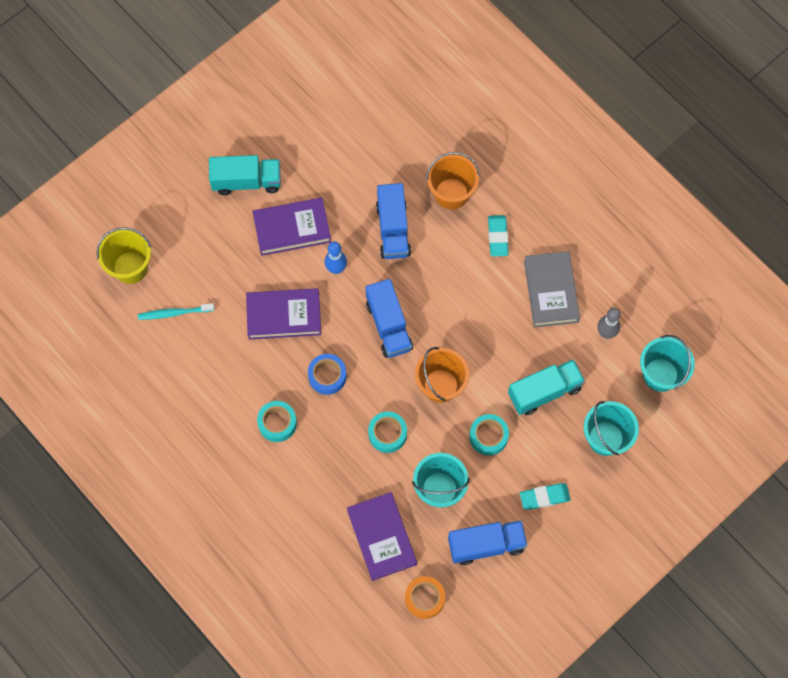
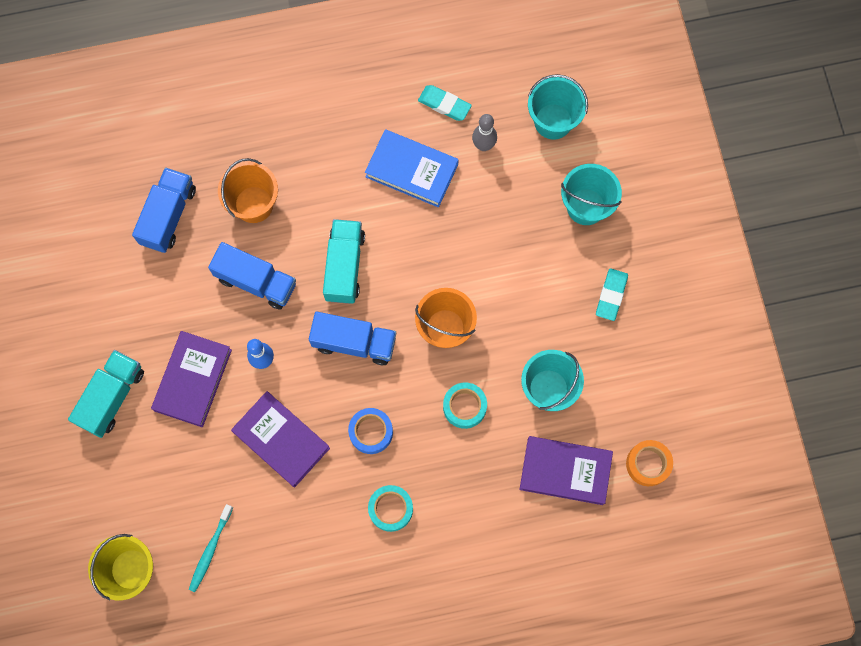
camera: 60 degrees left, 5 degrees up
purple book [246,288,321,340] -> purple book turned 75 degrees counterclockwise [231,391,330,487]
blue truck [448,520,527,565] -> blue truck moved to [132,167,196,253]
turquoise tape [469,414,509,456] -> none
turquoise eraser [488,215,509,256] -> turquoise eraser moved to [418,85,472,121]
turquoise truck [508,359,585,415] -> turquoise truck moved to [323,219,365,304]
grey book [524,251,580,328] -> blue book [365,129,459,208]

